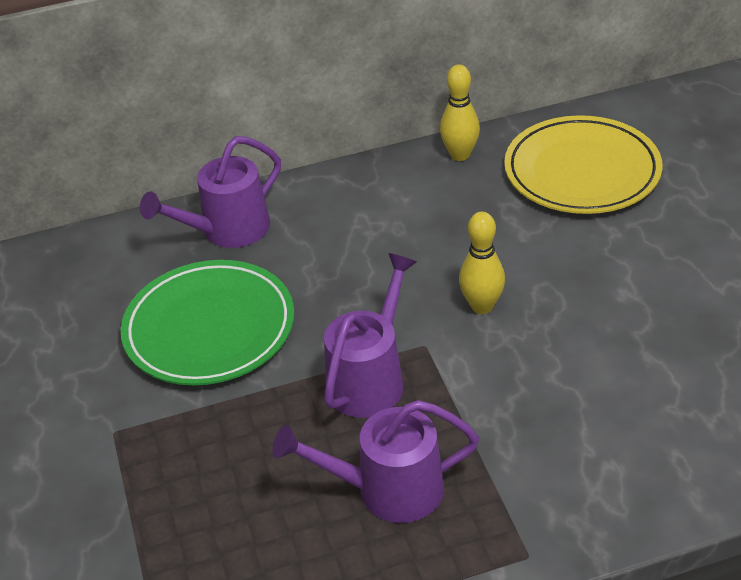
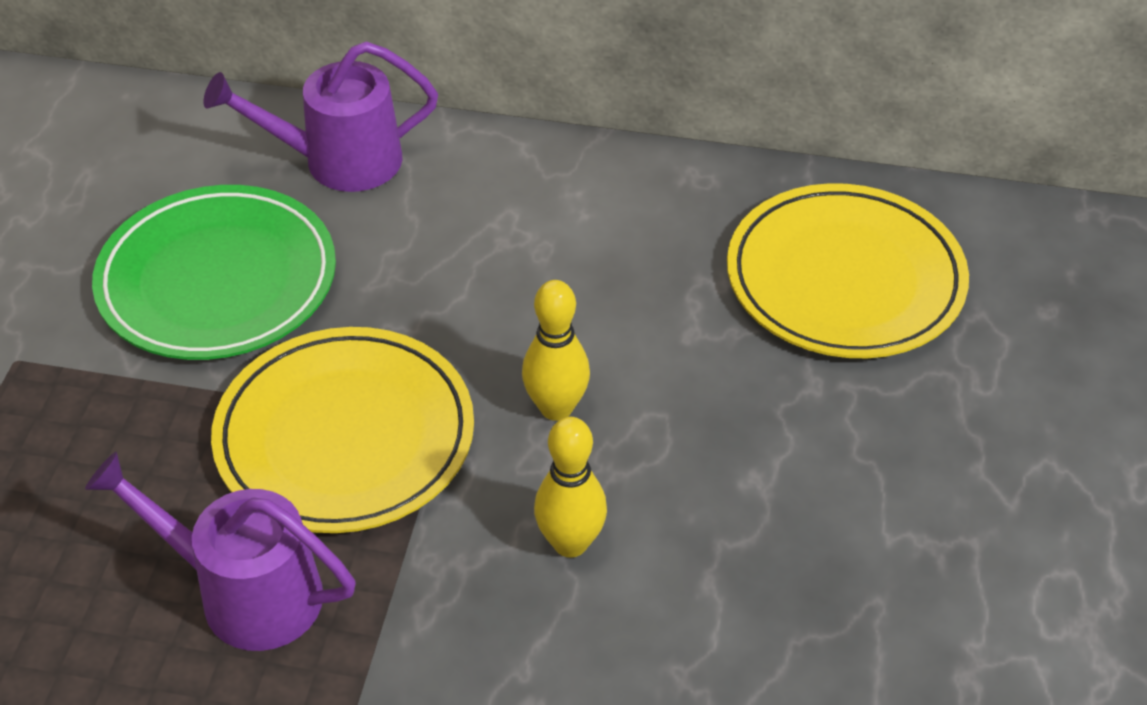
camera: 25 degrees right, 5 degrees up
purple watering can [324,253,417,418] -> yellow plate [211,327,474,533]
yellow bowling pin [440,64,480,161] -> yellow bowling pin moved to [534,417,607,558]

